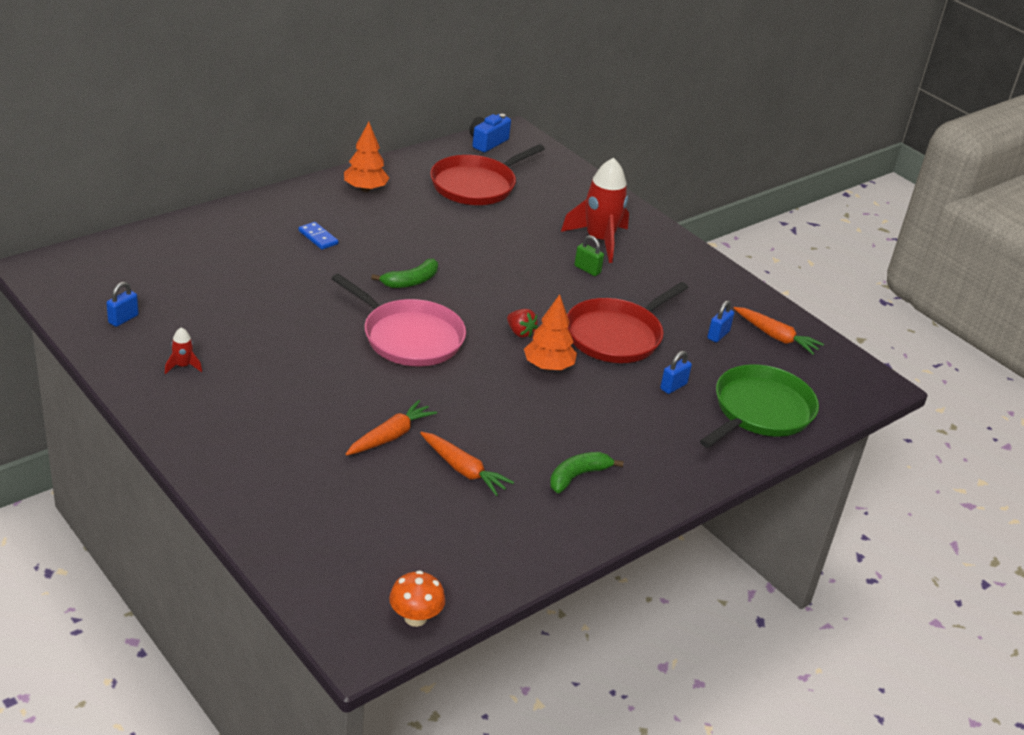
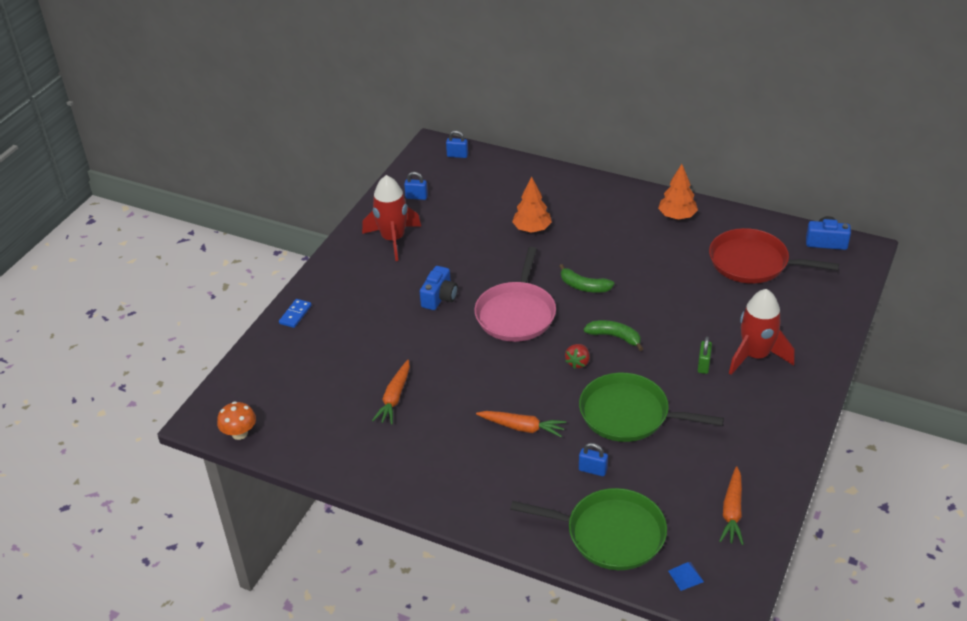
camera: 70 degrees right, 5 degrees up
red rocket [165,327,202,374] -> red rocket [362,175,421,261], size x2.32
blue domino [299,222,338,250] -> blue domino moved to [279,299,312,328]
orange carrot [346,400,437,455] -> orange carrot moved to [476,411,566,437]
orange tree [524,294,577,371] -> orange tree moved to [512,176,552,233]
green banana [550,452,624,493] -> green banana moved to [584,320,643,351]
red pan [567,282,688,363] -> green pan [579,373,724,442]
blue padlock [707,300,734,342] -> blue padlock moved to [446,131,468,158]
none -> blue camera [420,266,458,310]
none -> blue pyramid [668,562,704,591]

